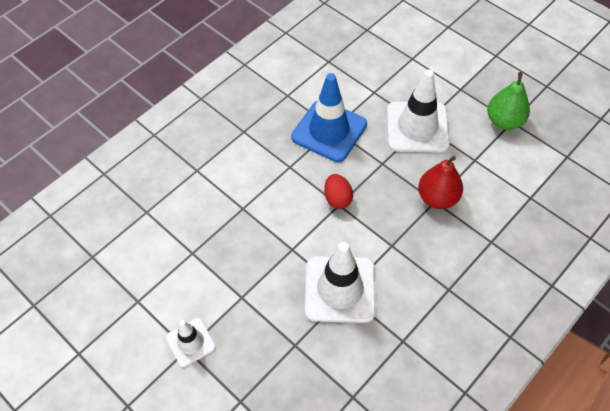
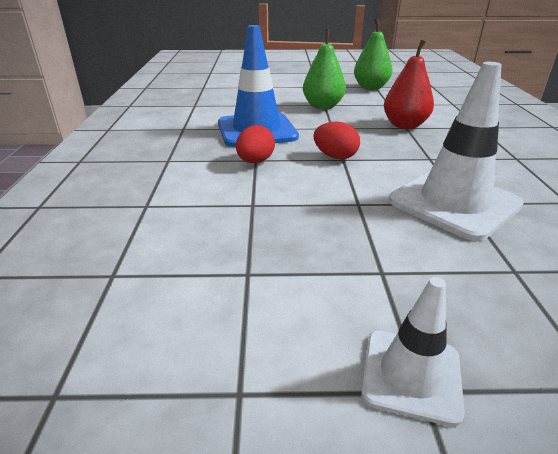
camera: 45 degrees left, 25 degrees down
white traffic cone [387,69,450,153] -> green pear [303,29,346,109]
none -> red egg [236,125,275,163]

